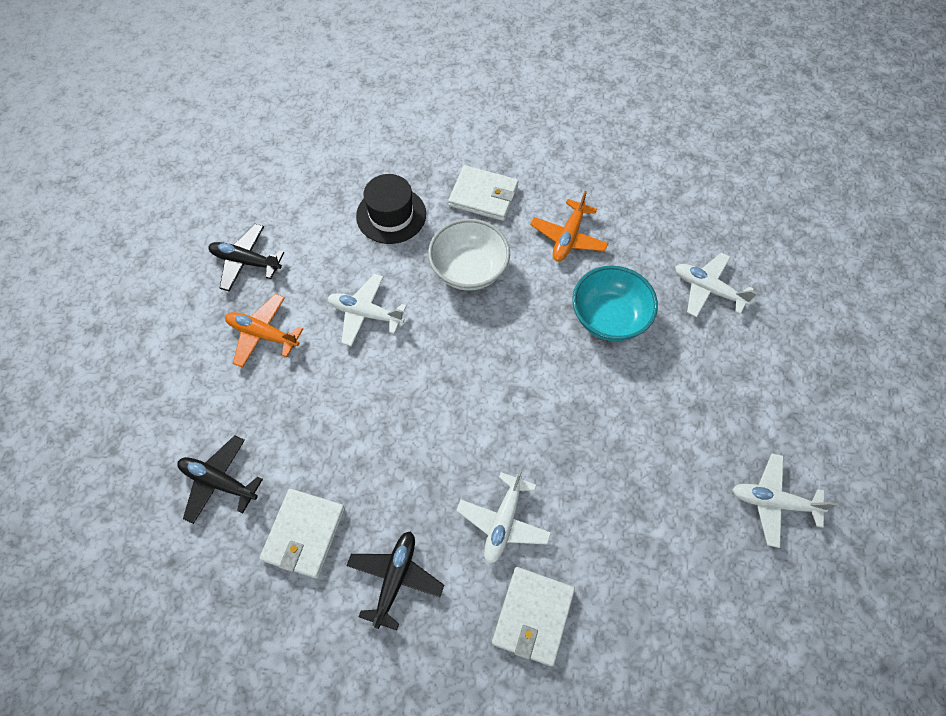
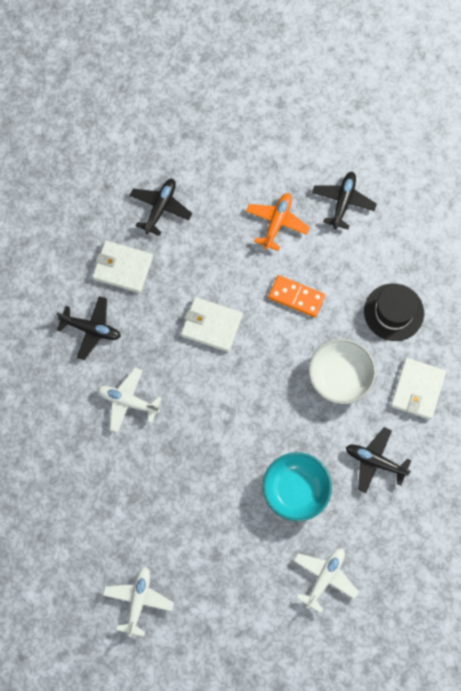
camera: 90 degrees right, 10 degrees up
white plane [328,274,407,346] -> orange domino [268,275,325,317]
white wallet [492,567,575,666] -> white wallet moved to [181,297,243,352]
orange plane [530,191,608,262] -> black plane [346,427,411,493]

